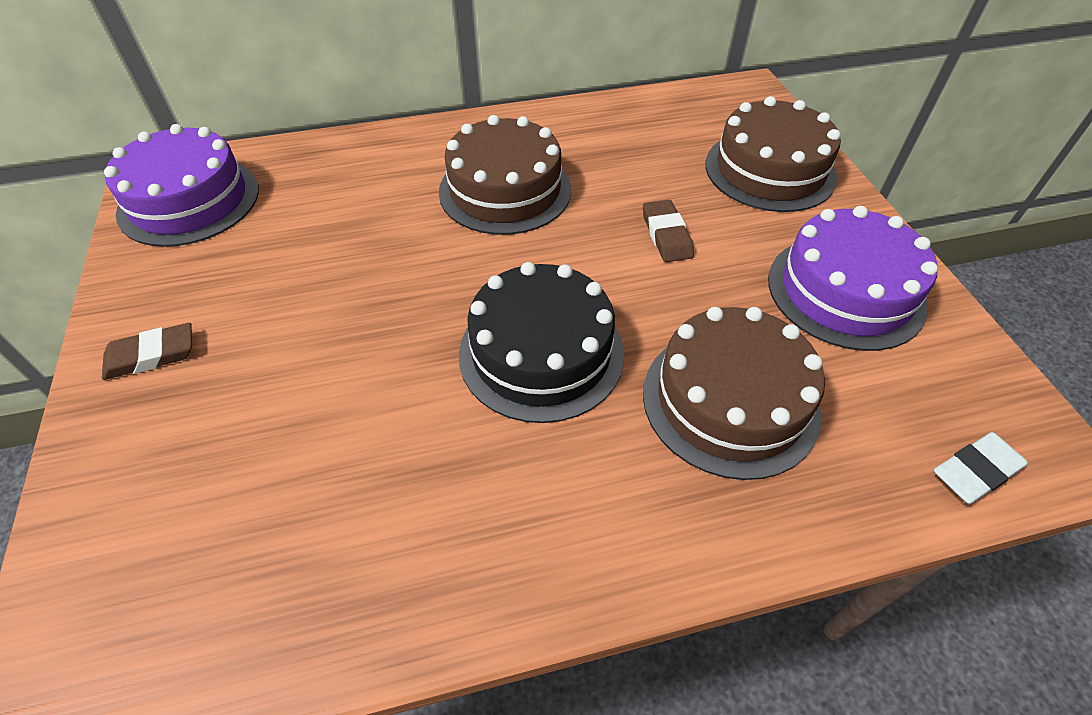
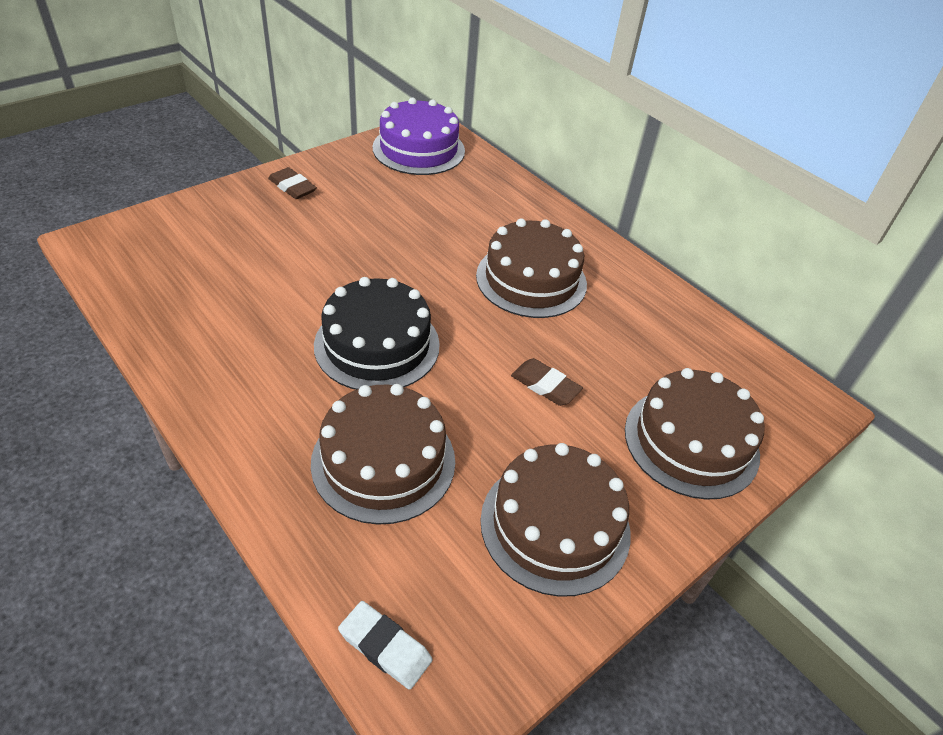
camera: 60 degrees right, 5 degrees down
brown eraser [643,200,694,262] -> brown eraser turned 75 degrees clockwise [511,358,583,406]
purple cake [768,206,938,351] -> brown cake [480,443,631,597]

